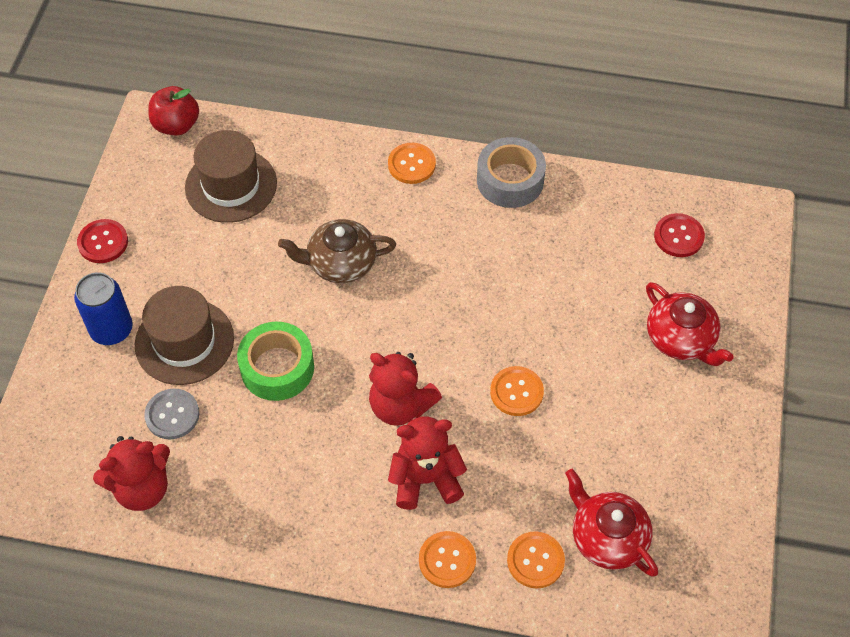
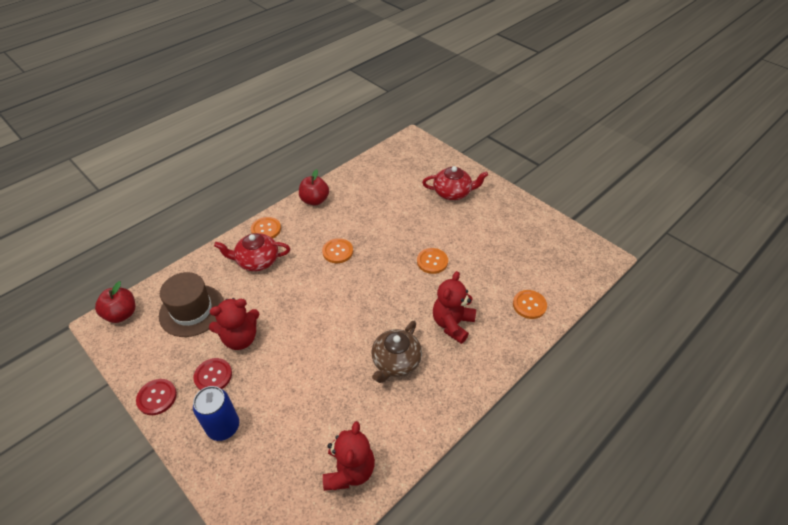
camera: 55 degrees left, 10 degrees down
brown hat [135,286,234,385] -> none
grey button [144,388,199,439] -> none
green tape [237,322,314,401] -> none
brown teapot [278,219,396,283] -> brown teapot moved to [372,321,422,383]
red teddy bear [369,352,442,426] -> red teddy bear moved to [209,298,259,350]
orange button [419,531,476,588] -> orange button moved to [322,238,353,263]
grey tape [477,137,546,208] -> red apple [299,169,329,206]
red teapot [565,469,658,577] -> red teapot moved to [214,233,290,271]
red button [654,213,705,257] -> red button moved to [194,358,232,390]

